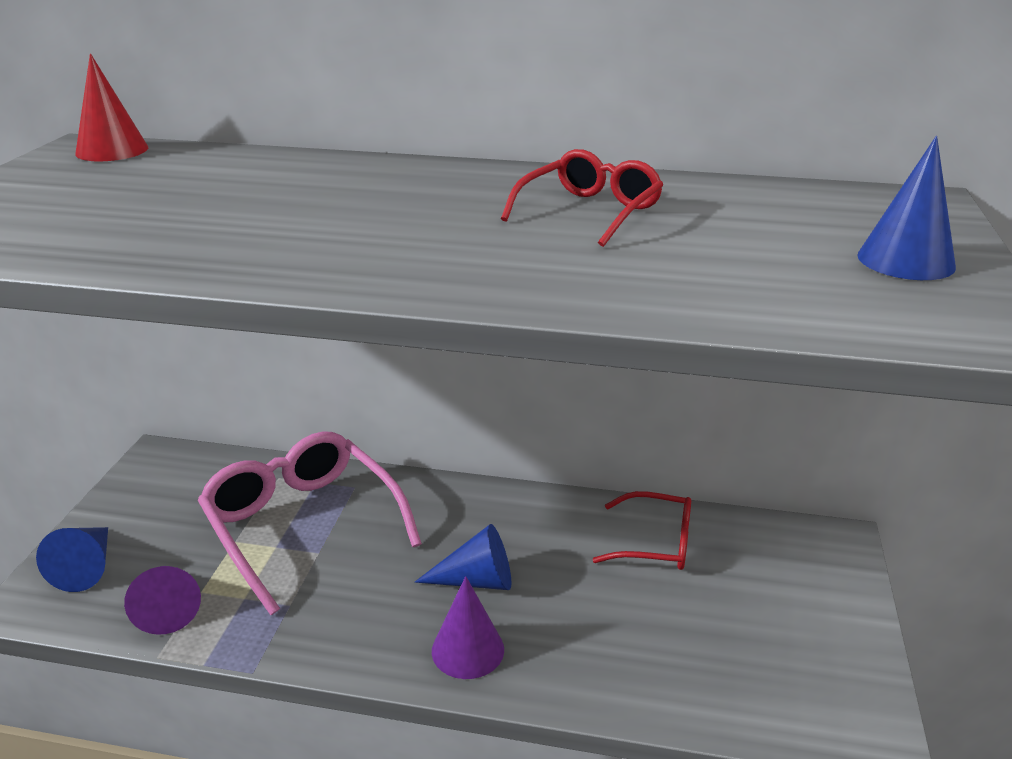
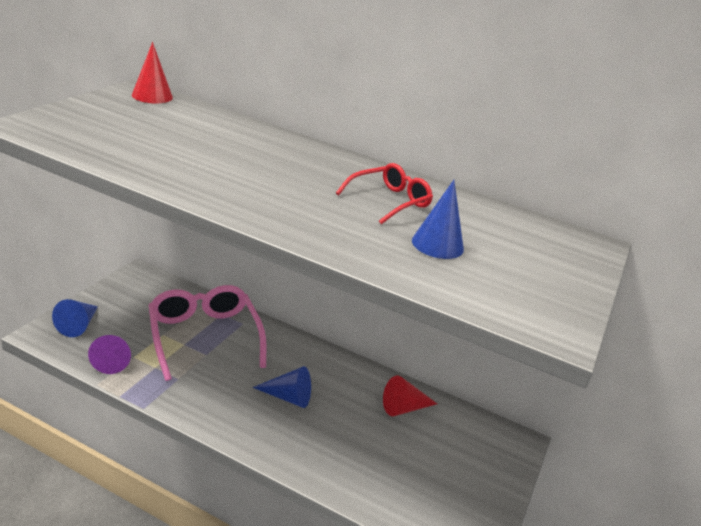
camera: 10 degrees right, 0 degrees up
purple cone [432,576,504,679] -> none
red glasses [592,491,691,570] -> red cone [383,376,437,416]
blue cone [857,136,956,280] -> blue cone moved to [412,180,464,259]

